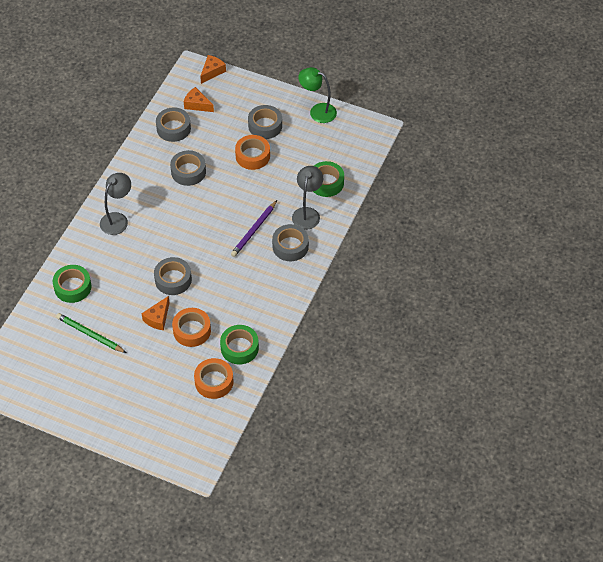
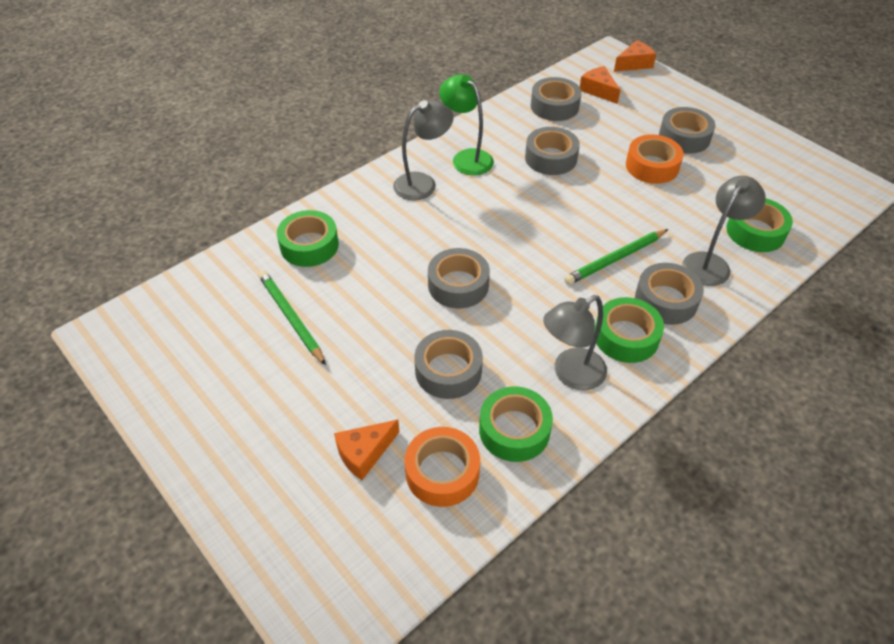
camera: 25 degrees right, 5 degrees down
orange cheese [141,296,170,330] -> orange cheese moved to [334,420,399,480]
orange tape [172,308,211,347] -> grey tape [414,330,483,399]
purple pencil [231,200,277,257] -> green pencil [564,229,668,285]
green lamp [298,67,337,123] -> green lamp moved to [439,74,494,176]
none -> grey lamp [543,295,607,391]
none -> green tape [594,297,664,363]

